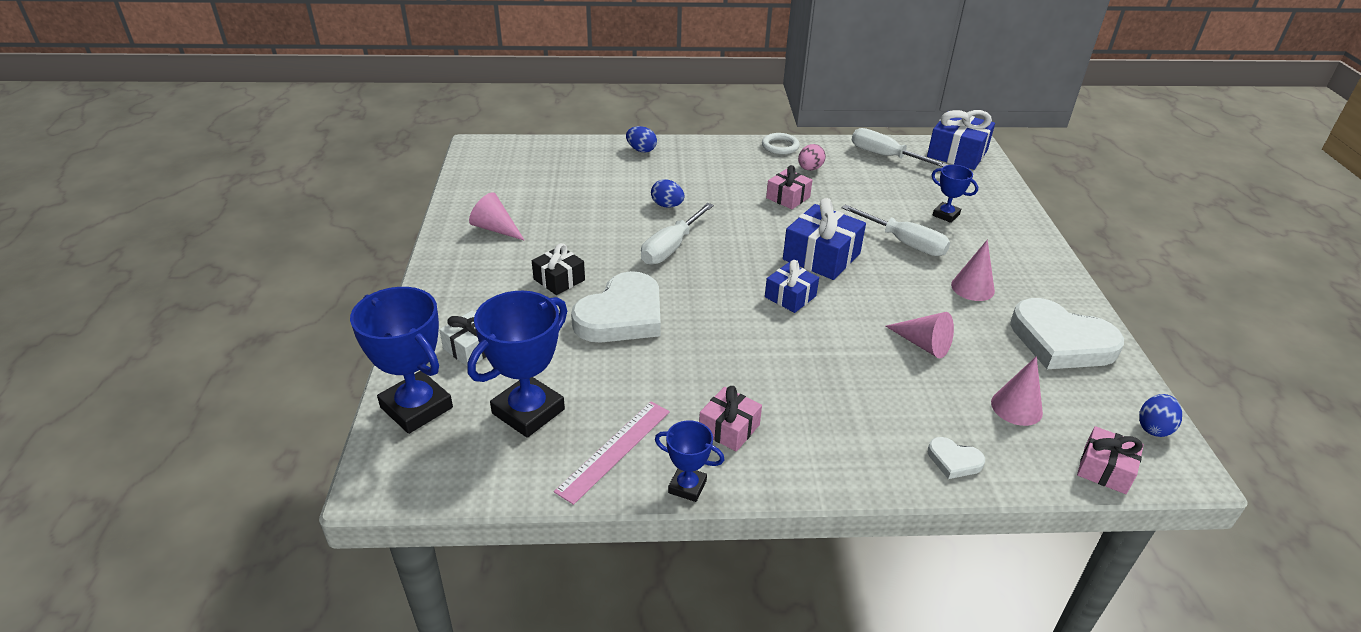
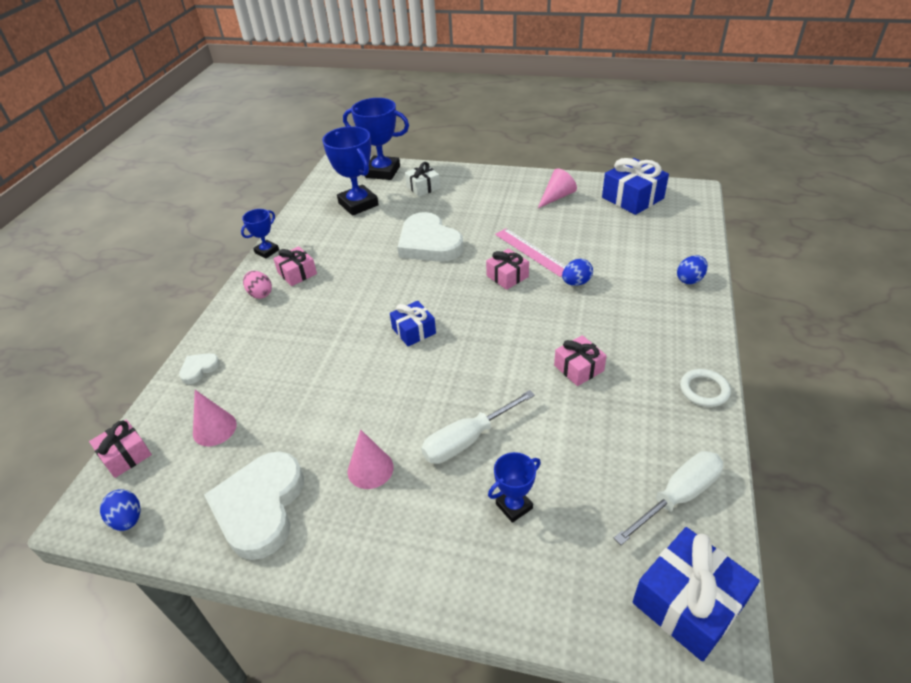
camera: 110 degrees right, 5 degrees up
blue trophy [350,287,453,434] -> blue trophy turned 45 degrees clockwise [343,98,409,180]
black gift [532,243,585,295] -> none
pink ruler [554,401,670,505] -> pink ruler moved to [495,228,566,277]
white screwdriver [641,203,714,265] -> pink gift [486,248,529,290]
blue gift [783,198,866,280] -> blue gift moved to [602,158,669,215]
pink egg [798,144,826,171] -> pink egg moved to [243,271,272,299]
pink cone [885,312,954,359] -> none
white heart [1010,298,1124,369] -> white heart turned 45 degrees counterclockwise [204,451,304,560]

